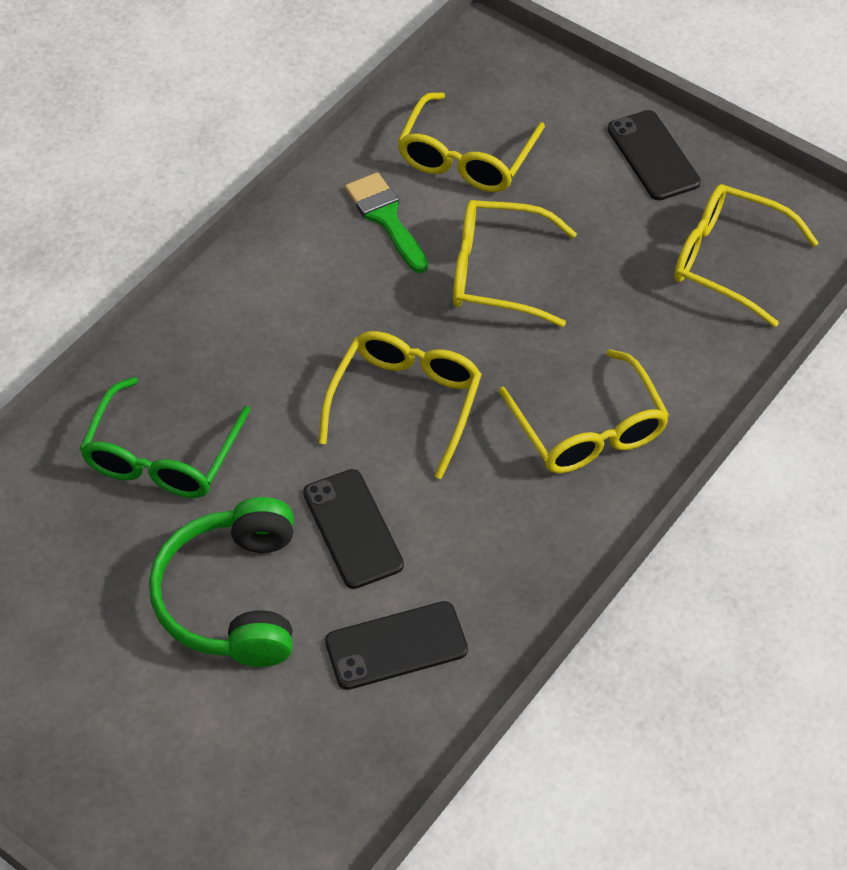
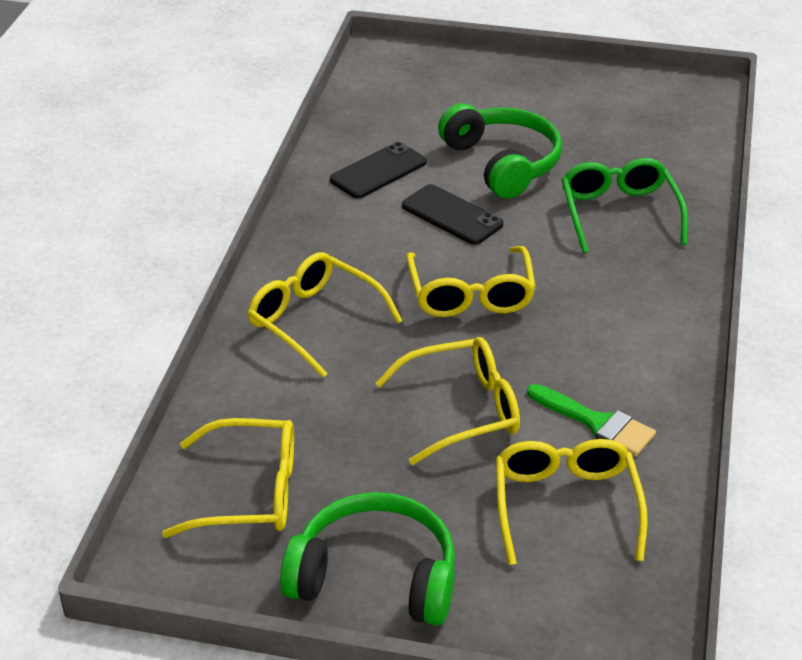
camera: 155 degrees right, 15 degrees down
black phone [608,110,701,200] -> green headphones [280,492,455,626]

